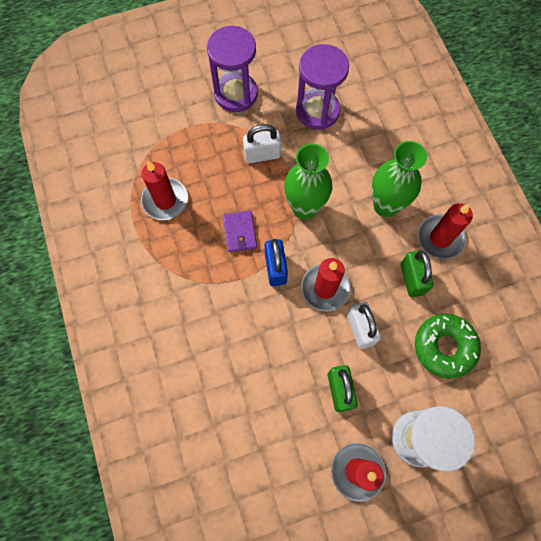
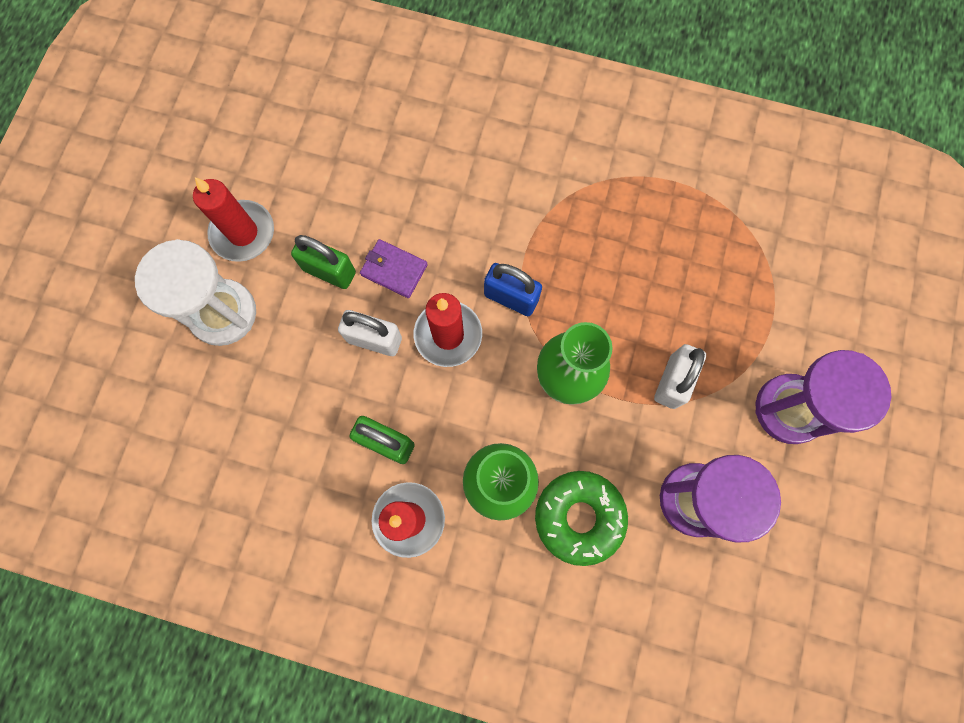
camera: 125 degrees right, 5 degrees up
red candle [141,161,188,220] -> none
purple wallet [223,211,257,252] -> purple wallet moved to [360,239,428,298]
green donut [415,314,481,379] -> green donut moved to [535,471,628,566]

